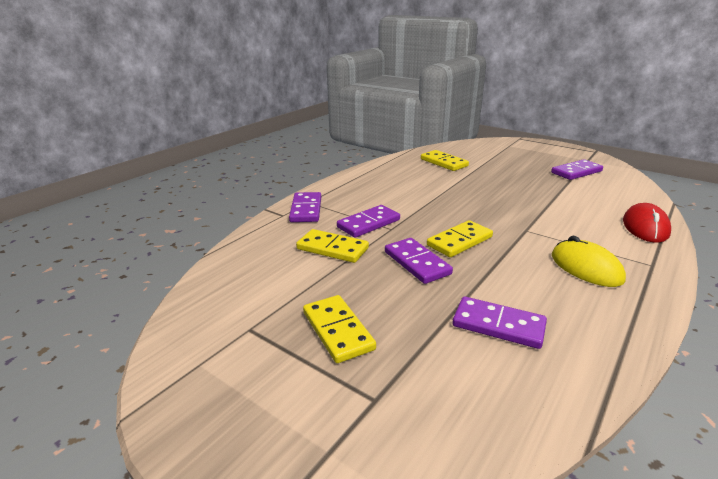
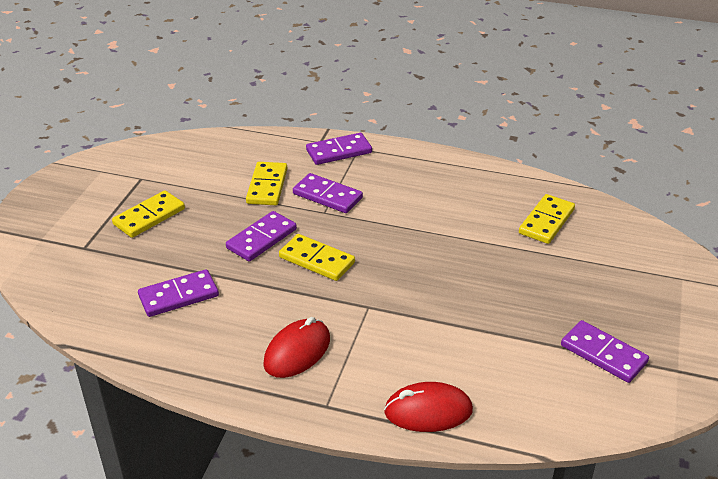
camera: 70 degrees right, 10 degrees up
purple domino [452,296,547,349] -> purple domino turned 60 degrees clockwise [138,269,219,317]
yellow mouse [552,236,626,287] -> red mouse [263,317,330,378]

